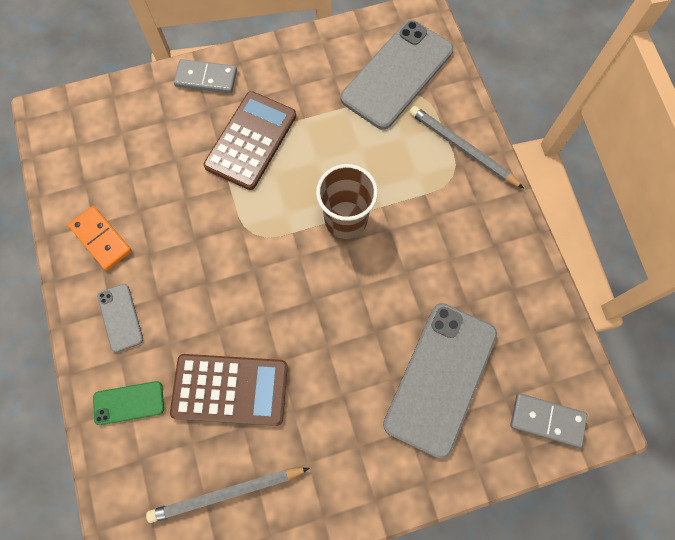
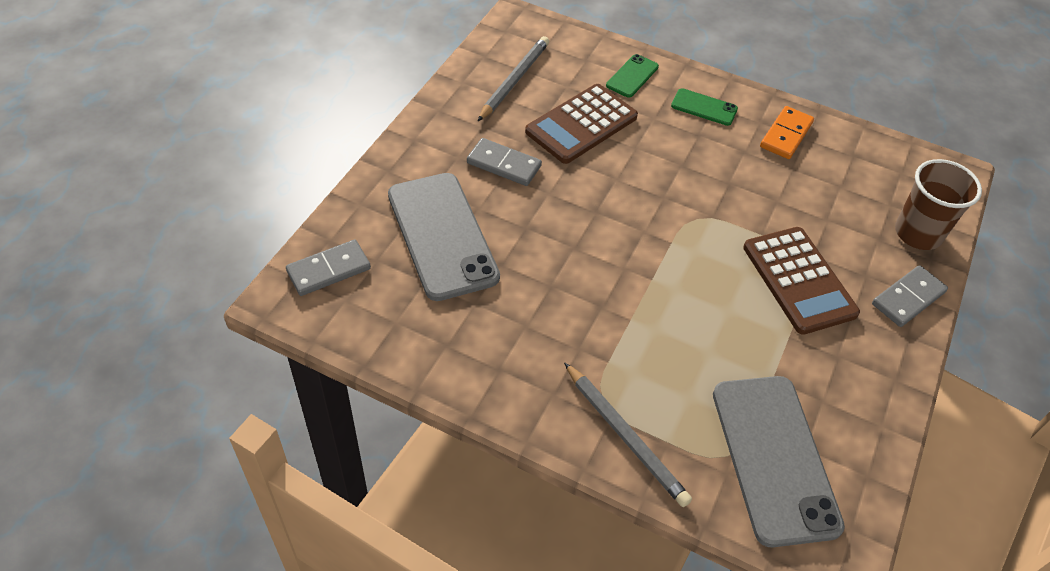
camera: 130 degrees right, 20 degrees down
orange domino [68,206,132,271] -> orange domino turned 60 degrees counterclockwise [760,106,814,159]
grey phone [98,284,143,352] -> green phone [671,88,738,126]
brown cup [316,164,378,239] -> brown cup moved to [895,159,982,250]
grey pencil [409,106,524,188] -> grey pencil turned 60 degrees clockwise [564,362,692,507]
none -> grey domino [467,138,542,186]

